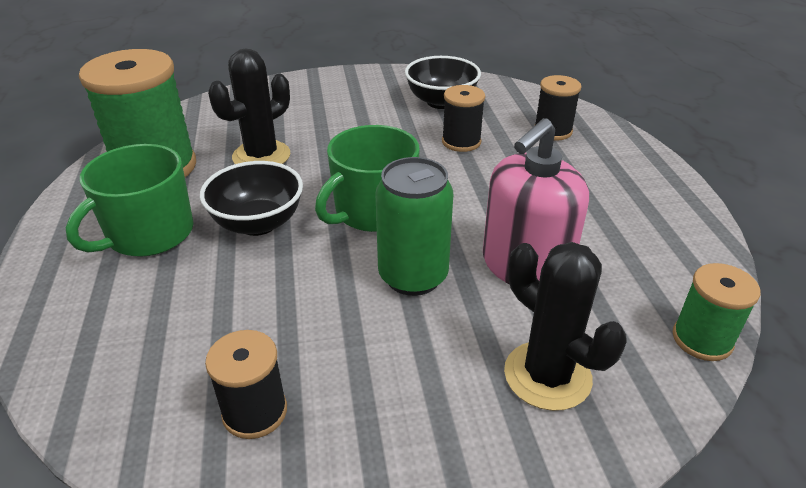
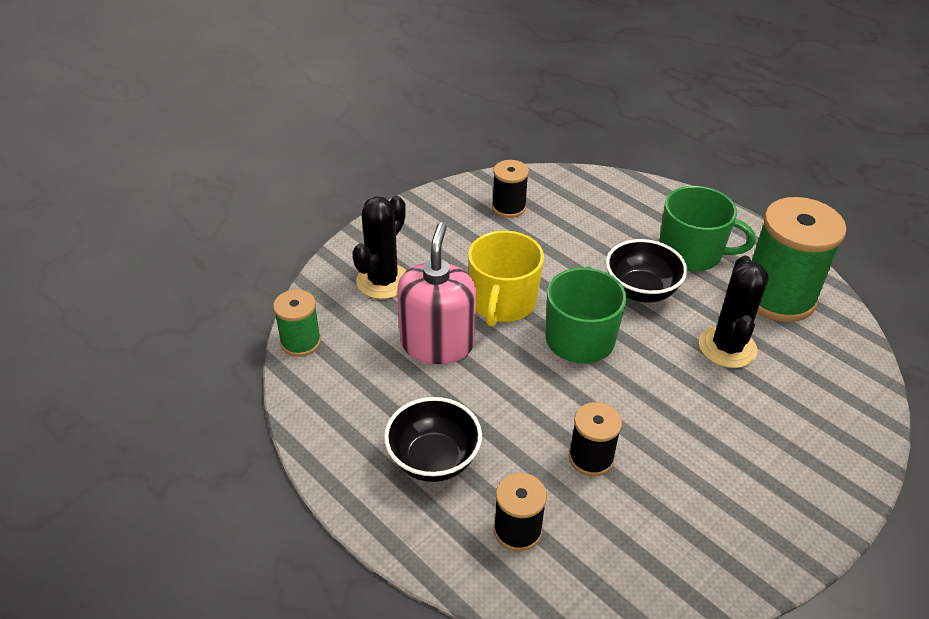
camera: 145 degrees right, 5 degrees up
green mug [66,144,194,257] -> green mug turned 105 degrees clockwise [659,186,756,271]
green can [375,157,453,296] -> yellow mug [468,231,544,327]
black bowl [405,56,481,109] -> black bowl moved to [384,397,482,482]
black cactus [504,242,627,411] -> black cactus turned 75 degrees counterclockwise [352,196,406,299]

